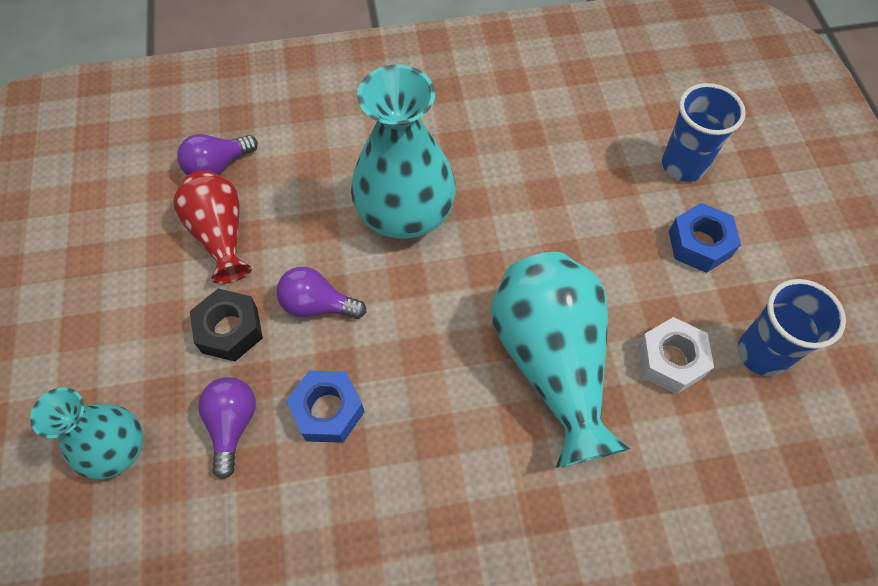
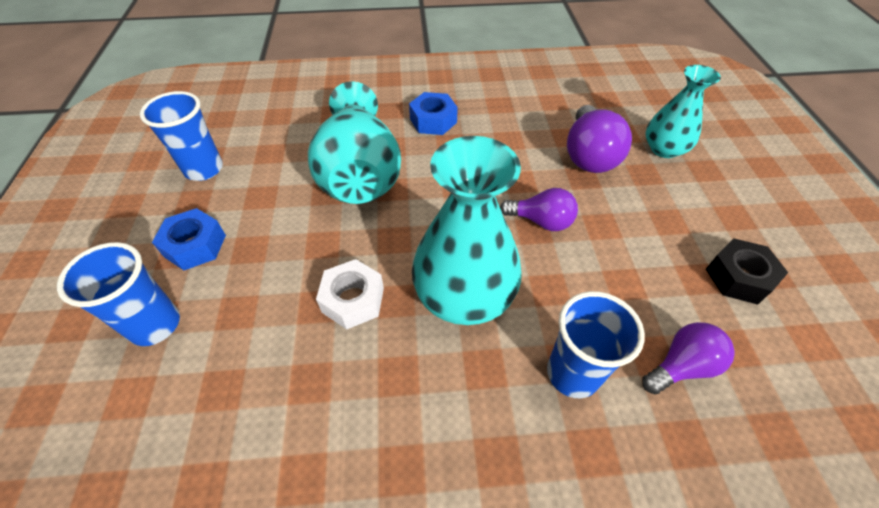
camera: 175 degrees left, 10 degrees down
red vase [173,170,252,284] -> none
black nut [190,289,263,361] -> black nut moved to [706,238,788,305]
purple light bulb [198,377,256,479] -> purple light bulb [567,105,632,173], size x1.55
blue nut [286,370,365,443] -> blue nut moved to [409,92,458,135]
white nut [638,317,714,394] -> white nut moved to [316,259,384,329]
none -> blue cup [547,291,645,398]

